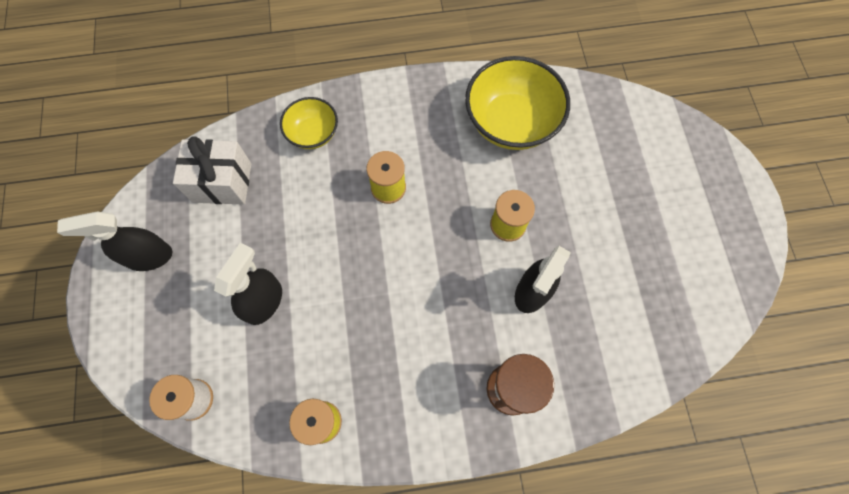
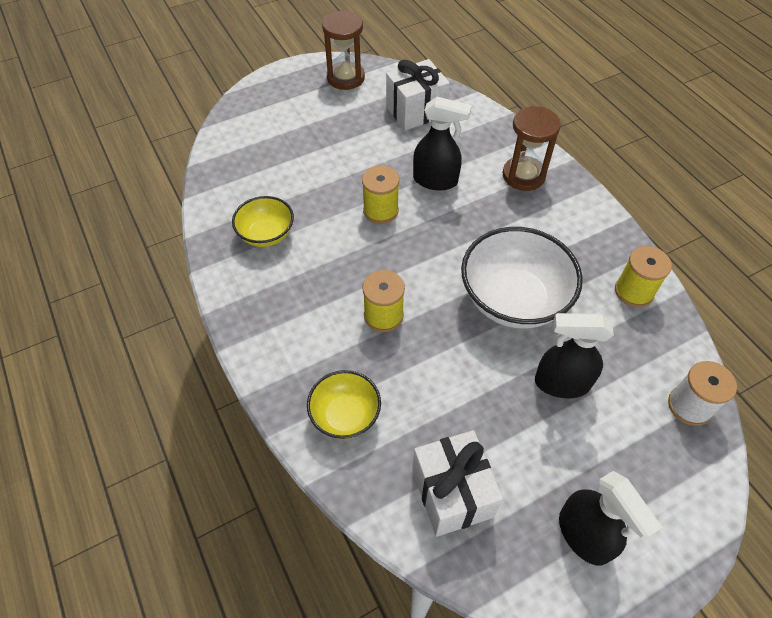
camera: 110 degrees left, 15 degrees down
yellow bowl [465,56,570,150] -> yellow bowl [232,196,294,247], size x0.56
none -> brown hourglass [322,10,365,90]
none -> white gift [386,59,450,131]
none -> white bowl [461,227,583,328]

